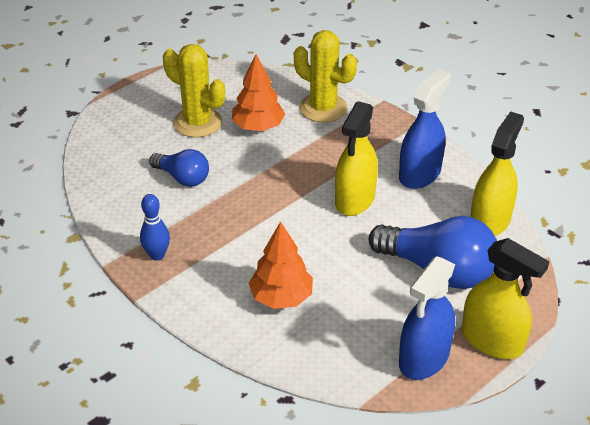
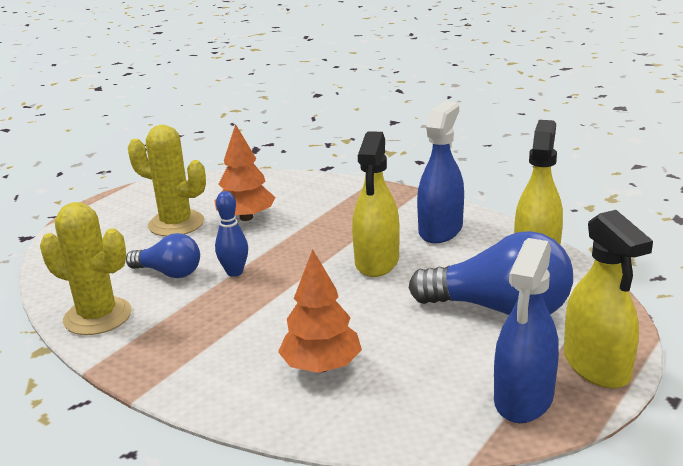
camera: 10 degrees left, 15 degrees down
blue bowling pin [140,194,170,261] -> blue bowling pin moved to [215,191,248,277]
yellow cactus [294,30,357,123] -> yellow cactus moved to [40,202,132,335]
yellow spray bottle [462,238,550,359] -> yellow spray bottle turned 45 degrees clockwise [564,210,653,388]

